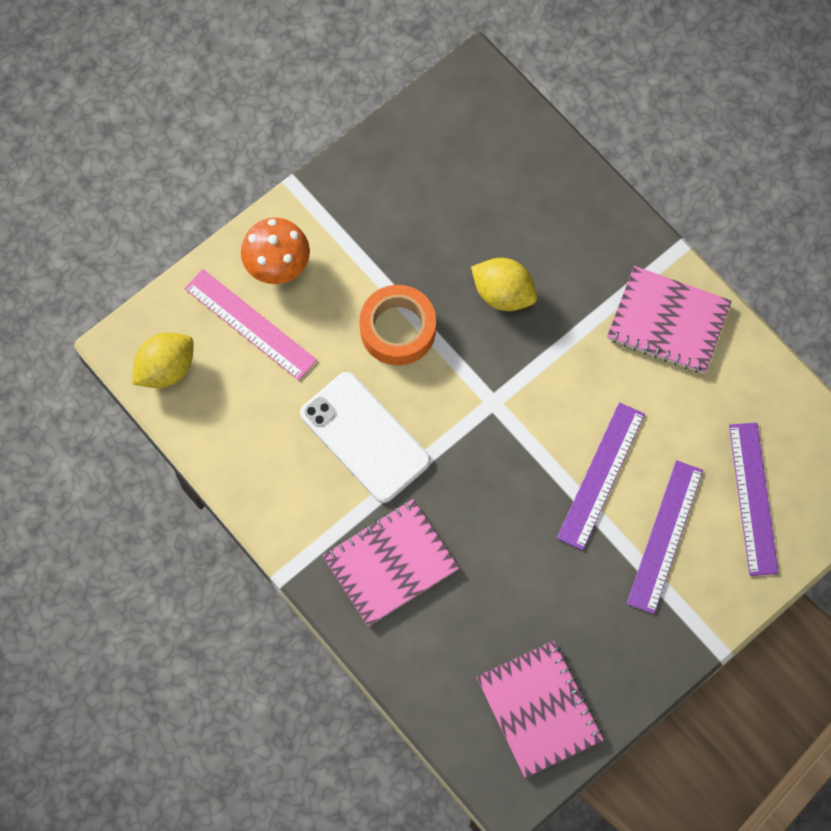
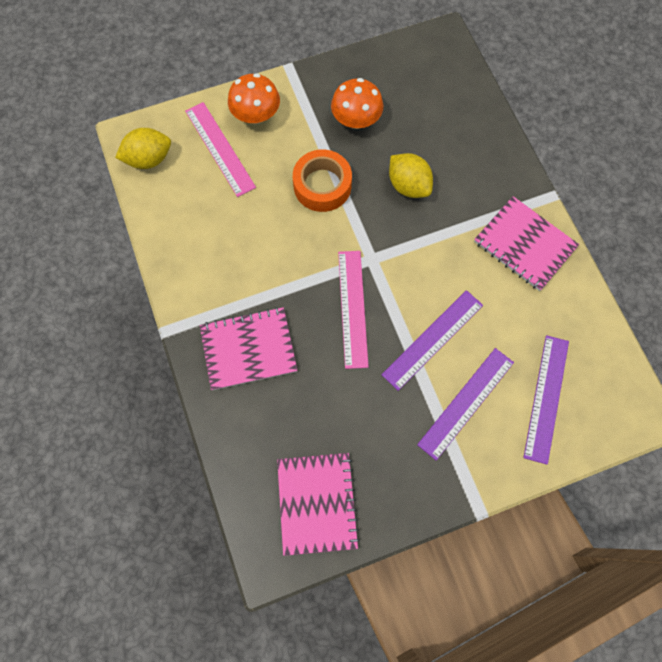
camera: 20 degrees right, 0 degrees up
white phone [300,372,431,503] -> none
none -> orange mushroom [331,78,383,129]
none -> pink ruler [338,251,369,369]

